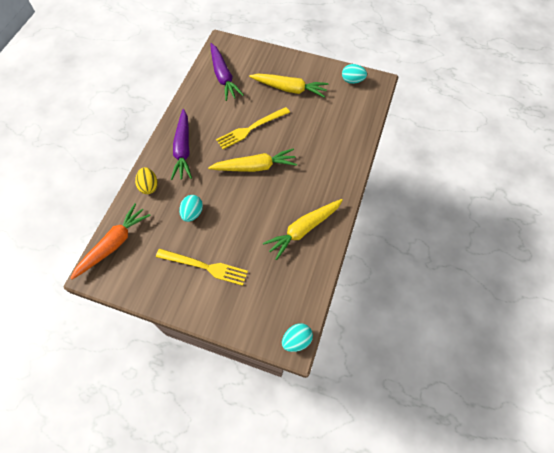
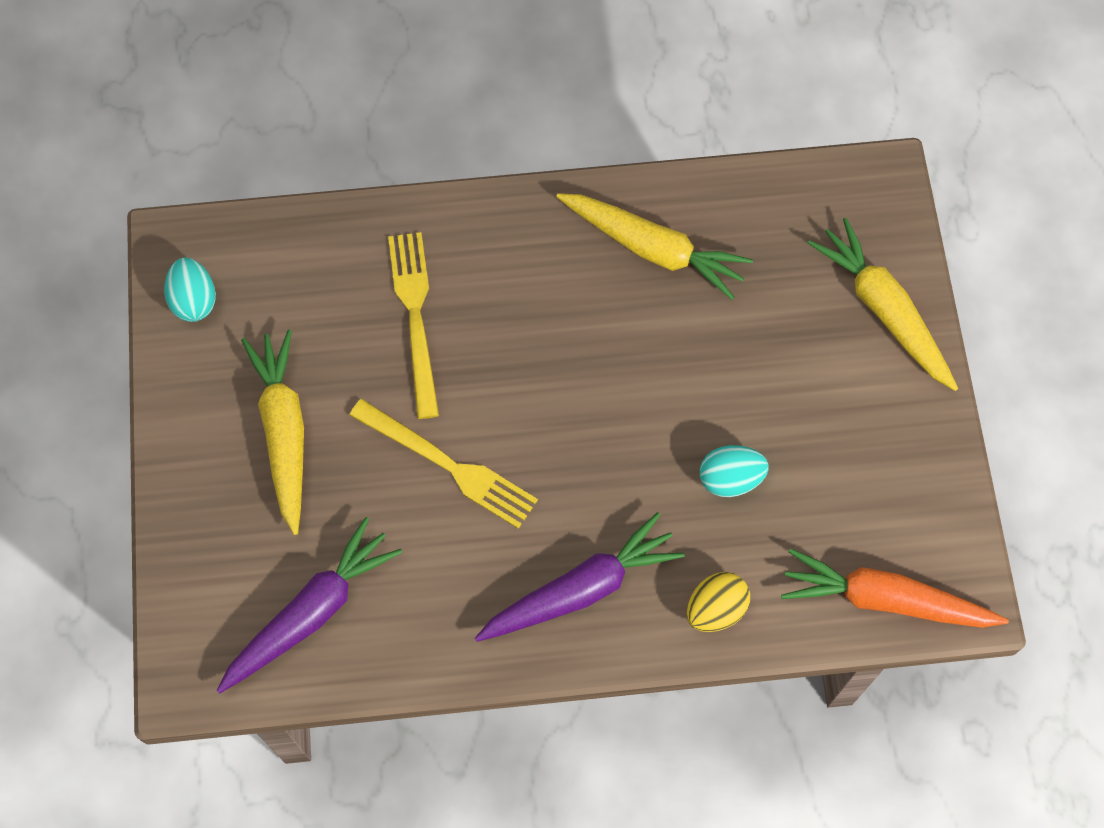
camera: 115 degrees left, 5 degrees up
yellow fork [156,249,248,286] -> yellow fork moved to [388,232,439,419]
yellow carrot [208,148,297,172] -> yellow carrot moved to [808,218,958,391]
turquoise egg [282,323,313,352] -> none

